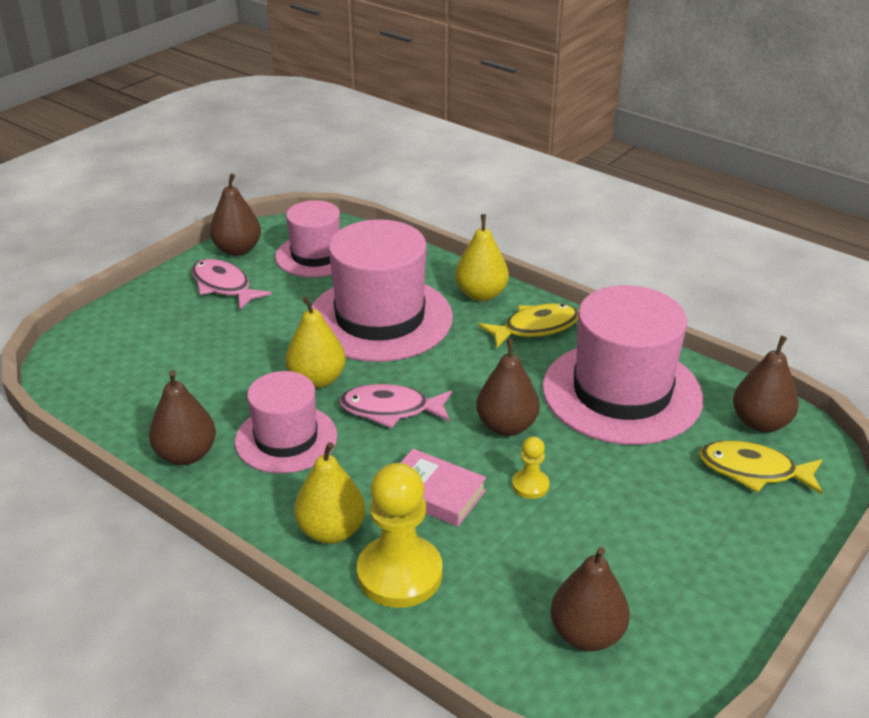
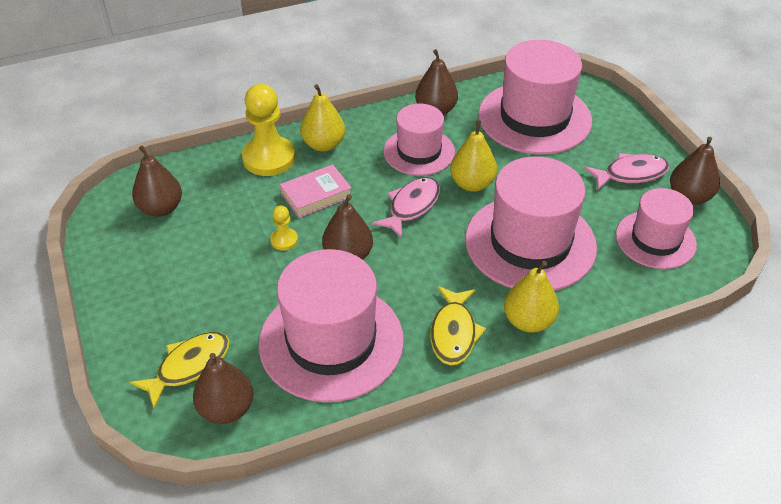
camera: 120 degrees right, 10 degrees up
none -> pink hat [478,40,592,154]

